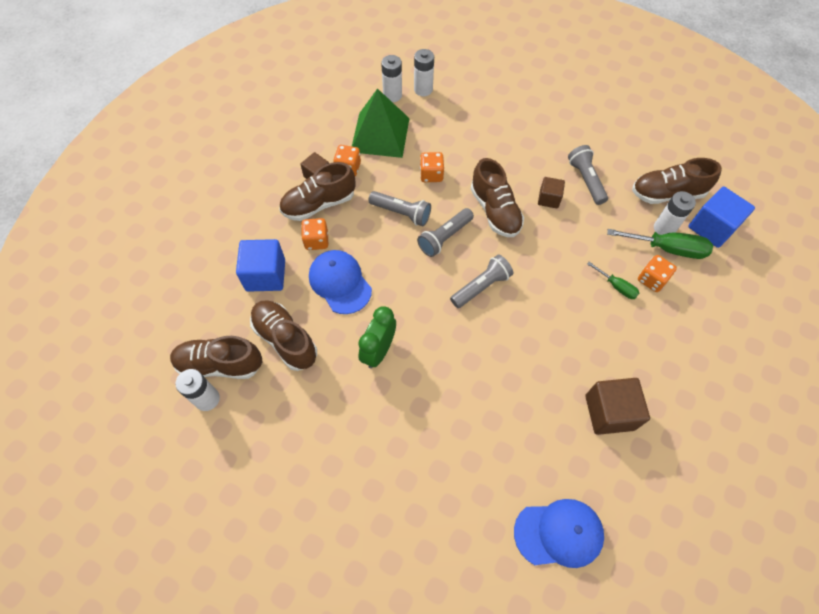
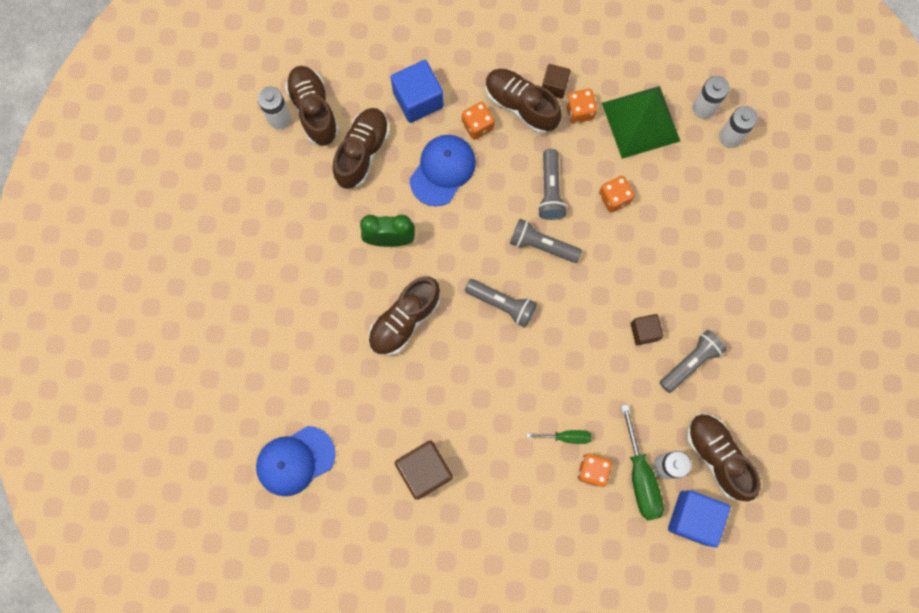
camera: 65 degrees right, 15 degrees up
brown shoe [471,158,524,237] -> brown shoe moved to [368,276,440,356]
blue cap [514,499,604,568] -> blue cap turned 90 degrees clockwise [256,426,336,496]
green screwdriver [587,262,639,299] -> green screwdriver turned 105 degrees counterclockwise [527,430,592,444]

